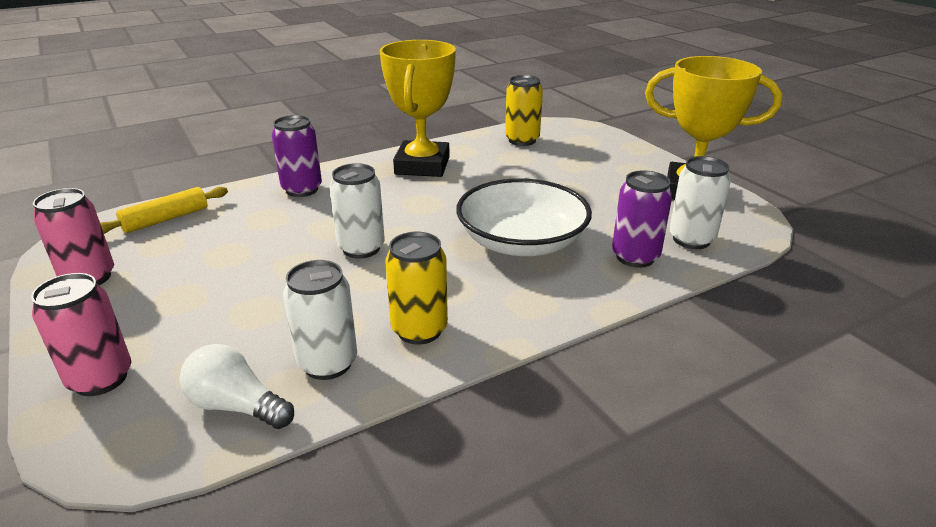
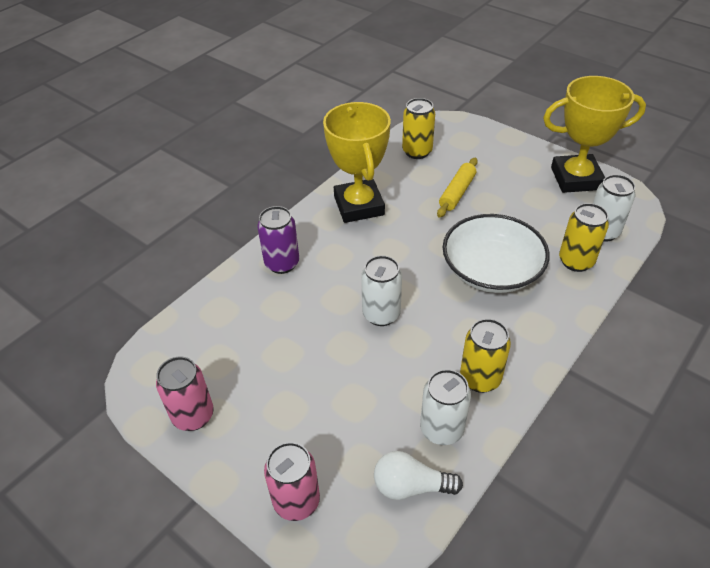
camera: 20 degrees left, 15 degrees up
yellow rolling pin [100,187,228,234] -> yellow rolling pin moved to [437,158,478,218]
purple can [612,170,672,268] -> yellow can [559,203,609,272]

